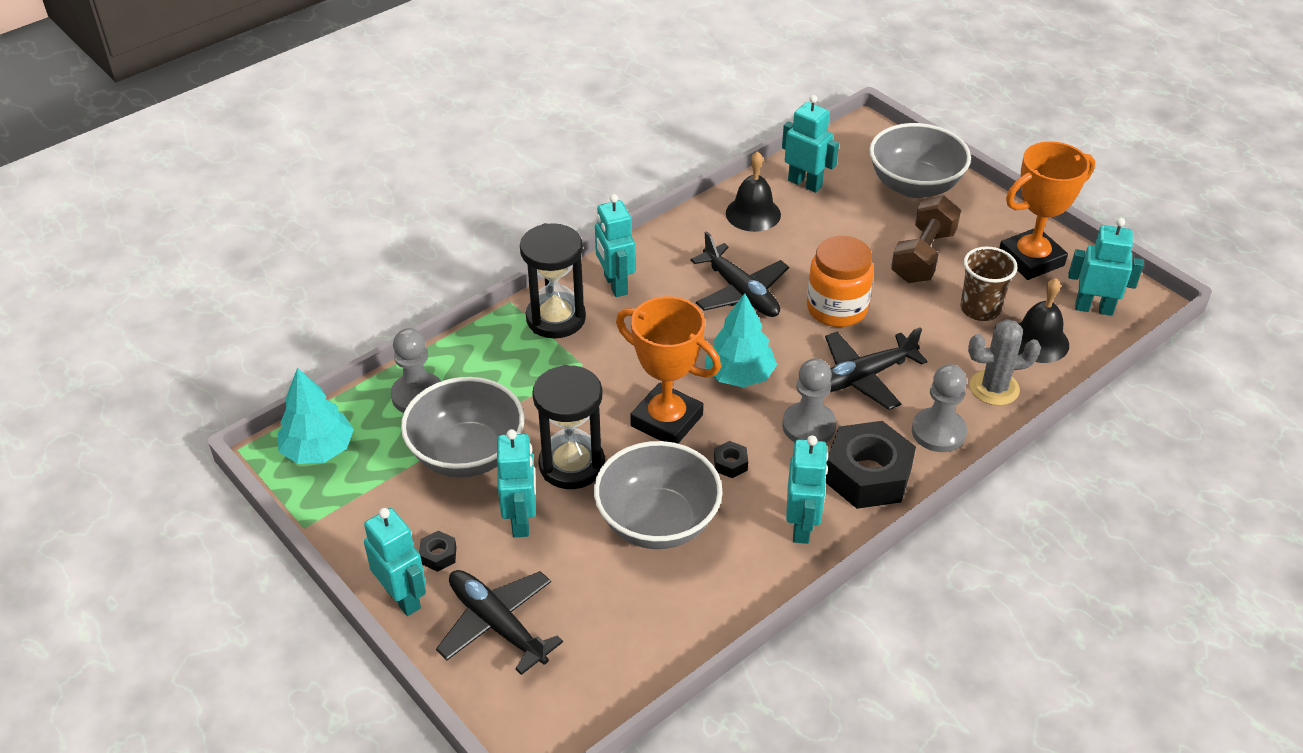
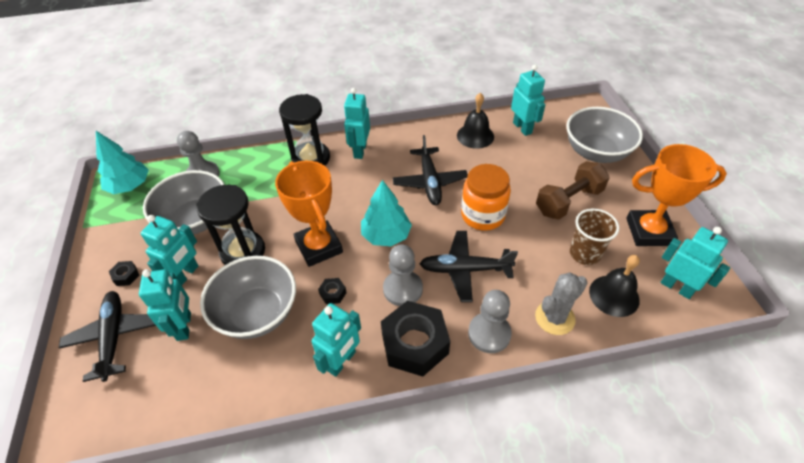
camera: 30 degrees right, 5 degrees up
turquoise robot [364,508,426,616] -> turquoise robot moved to [139,269,191,341]
grey cactus [968,319,1041,406] -> grey cactus turned 60 degrees counterclockwise [535,273,587,335]

